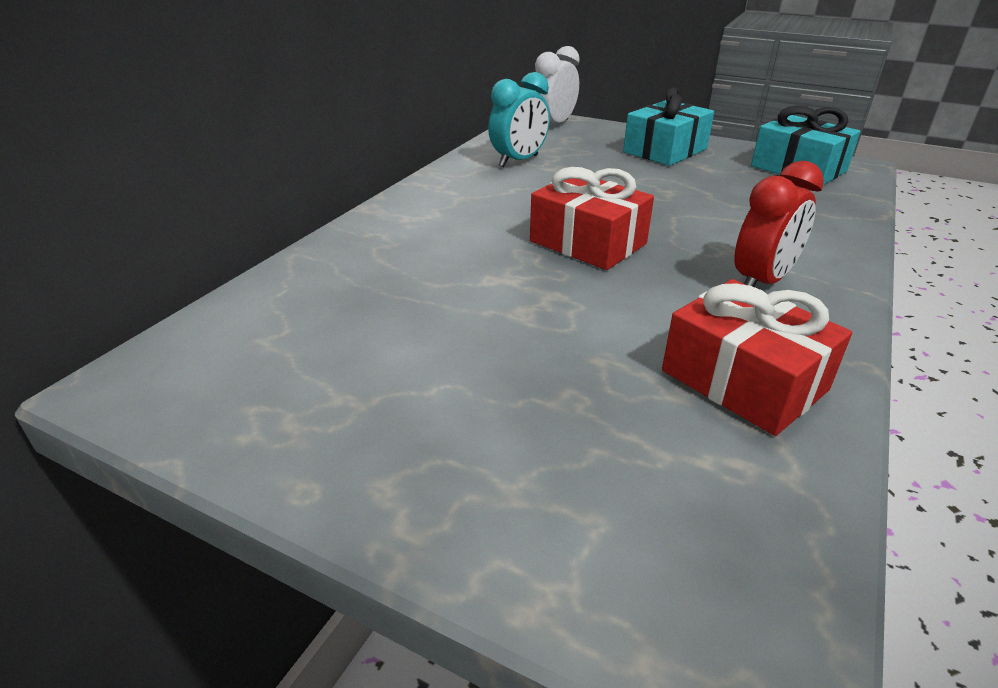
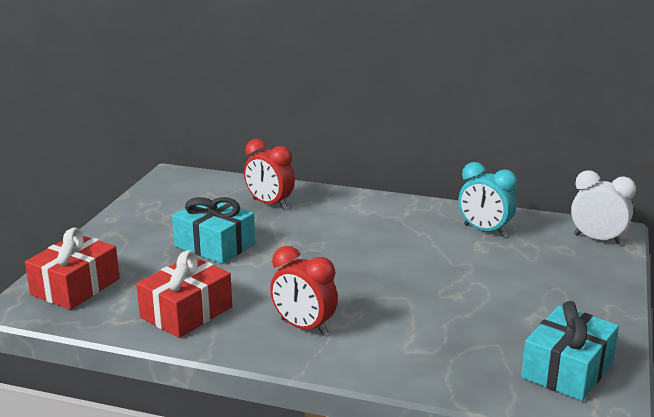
camera: 80 degrees right, 10 degrees down
red gift [530,167,654,270] -> red gift moved to [25,228,120,310]
turquoise gift [623,87,714,166] -> turquoise gift moved to [172,197,255,264]
none -> red clock [244,139,295,209]

